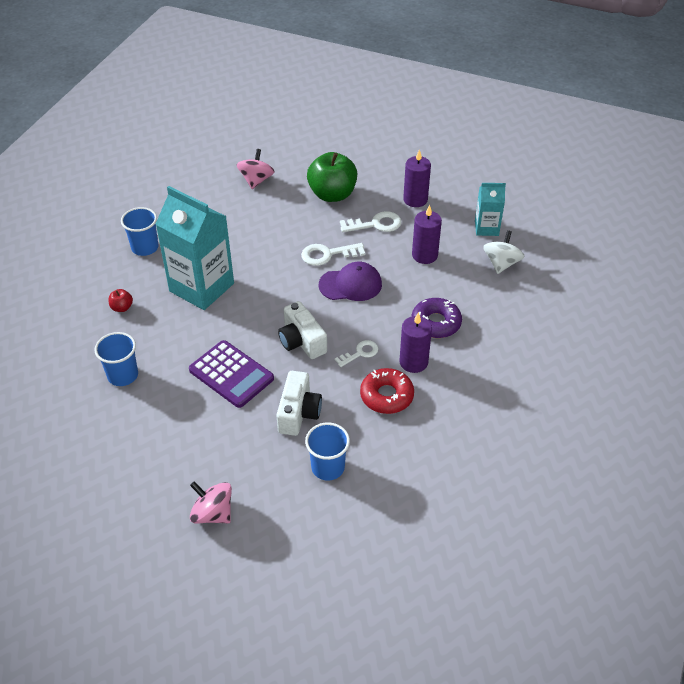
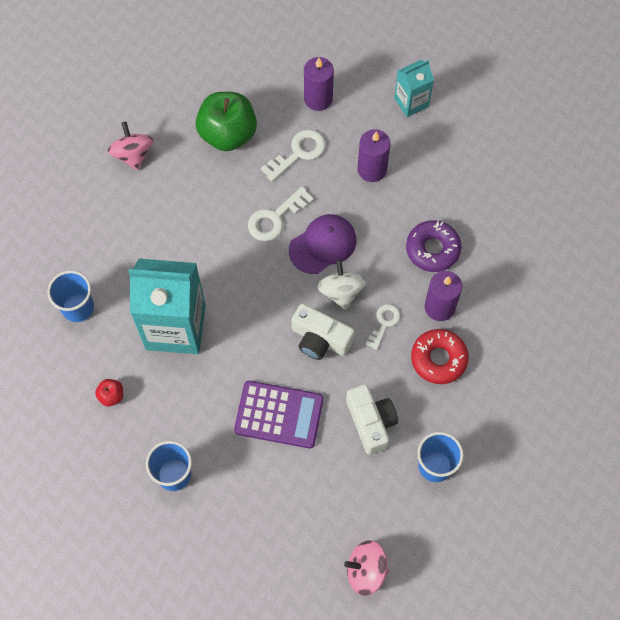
camera: 30 degrees left, 20 degrees up
white spinning top [483,230,525,274] -> white spinning top moved to [317,259,366,309]

